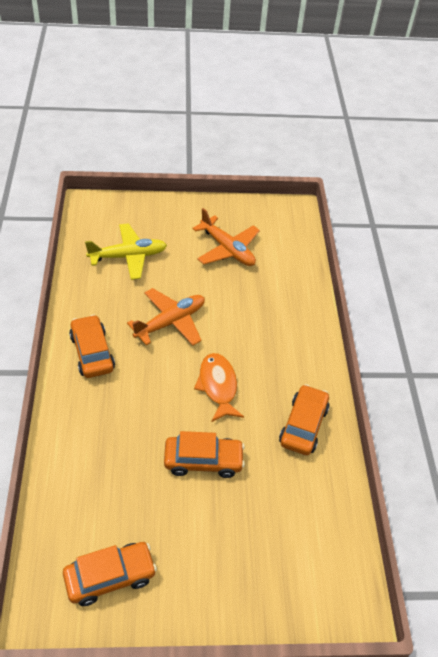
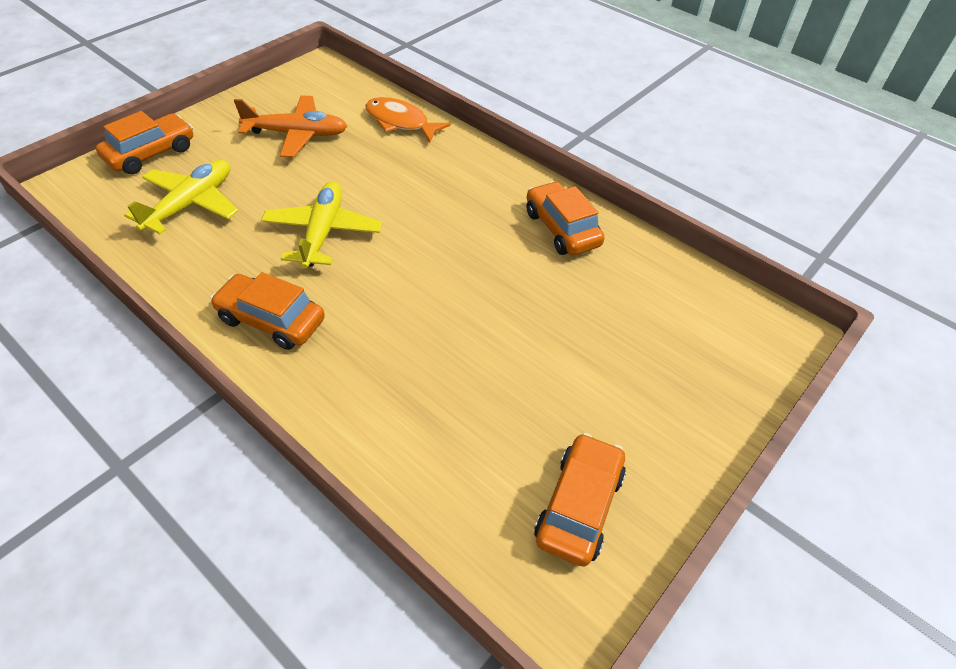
camera: 45 degrees left, 0 degrees up
orange plane [127,288,205,346] -> yellow plane [261,182,382,269]
orange car [164,431,245,478] -> orange car moved to [96,111,193,174]
orange fish [194,353,244,422] -> orange fish moved to [365,97,451,143]

